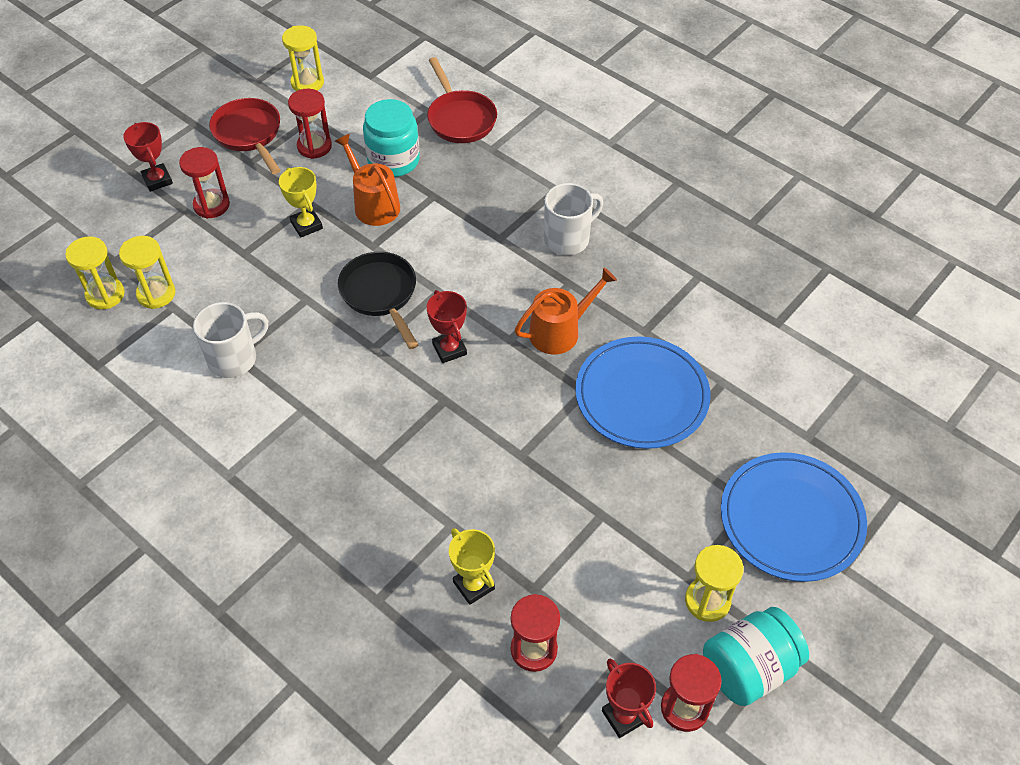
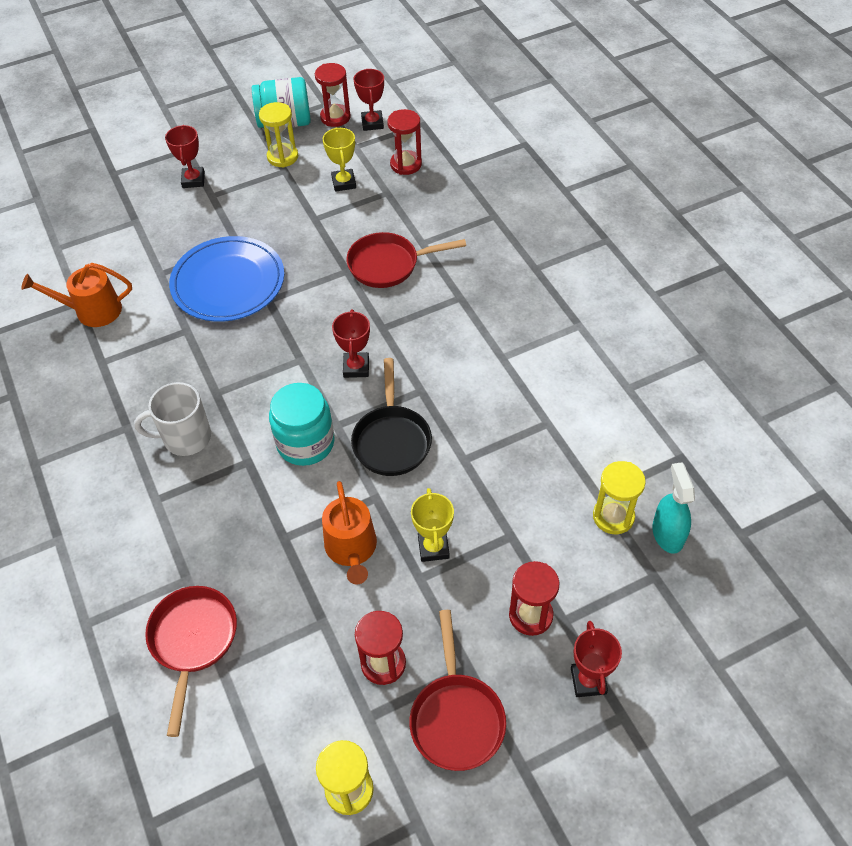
camera: 155 degrees left, 0 degrees up
yellow hourglass [65,236,125,309] -> turquoise spray bottle [652,462,695,554]
white mug [193,302,268,378] -> none
turquoise jar [363,99,420,177] -> turquoise jar moved to [269,383,335,466]
yellow trophy [449,528,495,605] -> yellow trophy moved to [323,127,356,192]
orange watering can [515,268,617,354] -> orange watering can moved to [21,263,132,327]
blue plate [721,452,867,582] -> red trophy [165,125,205,188]
none -> red pan [346,232,466,288]

